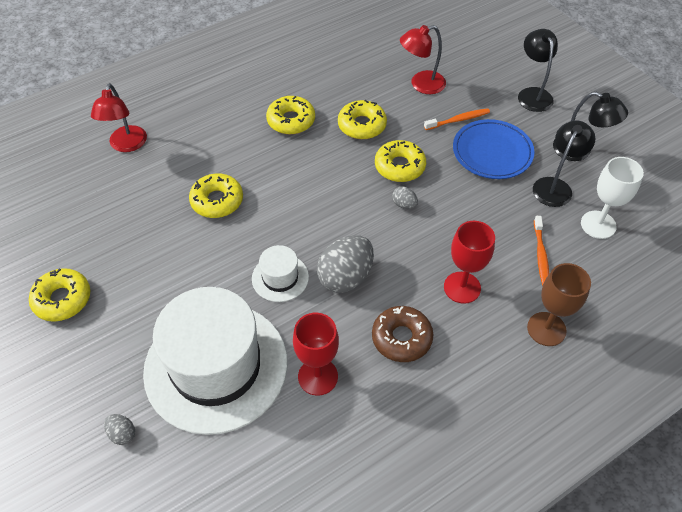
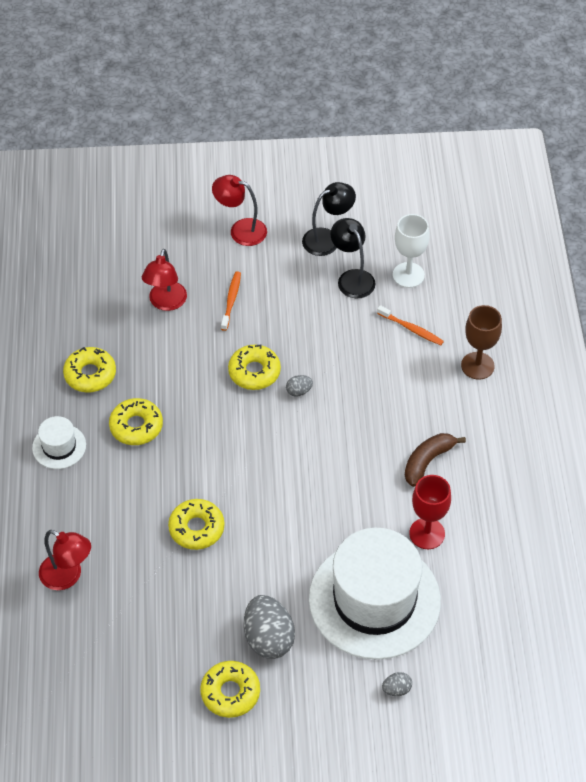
camera: 60 degrees left, 0 degrees up
white hat [252,245,309,302] -> white hat moved to [32,416,86,469]
grey egg [317,235,374,293] -> grey egg moved to [244,595,295,659]
yellow donut [338,100,387,139] -> yellow donut moved to [63,347,116,392]
brown donut [372,306,433,362] -> brown banana [405,433,466,487]
red goblet [444,221,495,304] -> none
blue plate [453,119,534,179] -> none
black lamp [518,29,558,112] -> red lamp [212,175,267,246]

